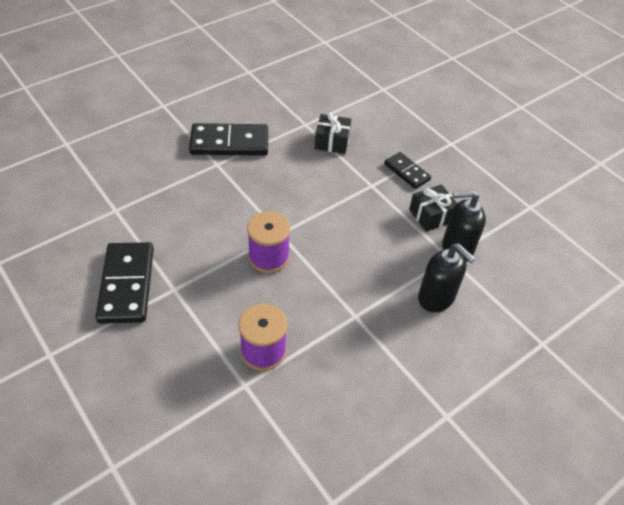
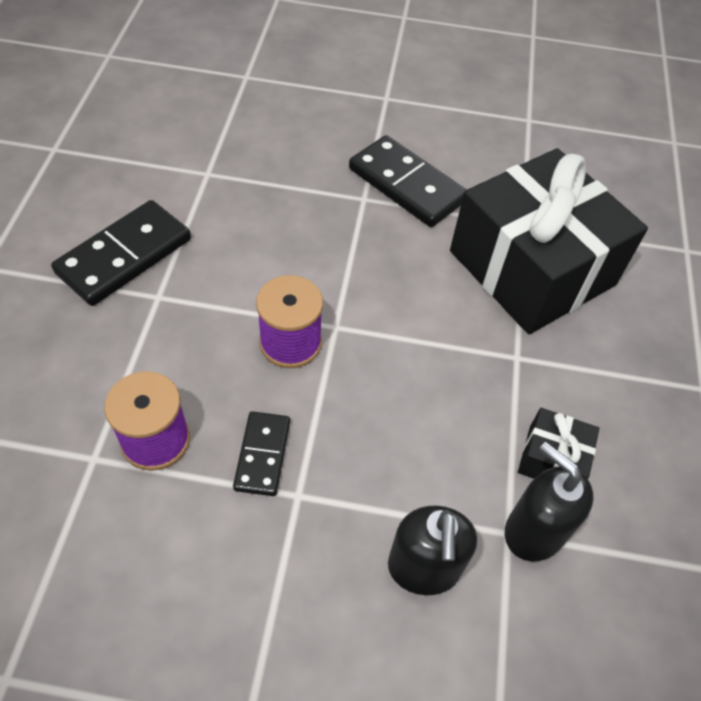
camera: 45 degrees right, 5 degrees up
black gift [315,113,351,154] -> black gift [450,148,648,334], size x2.46
black domino [384,152,431,189] -> black domino moved to [233,411,290,496]

